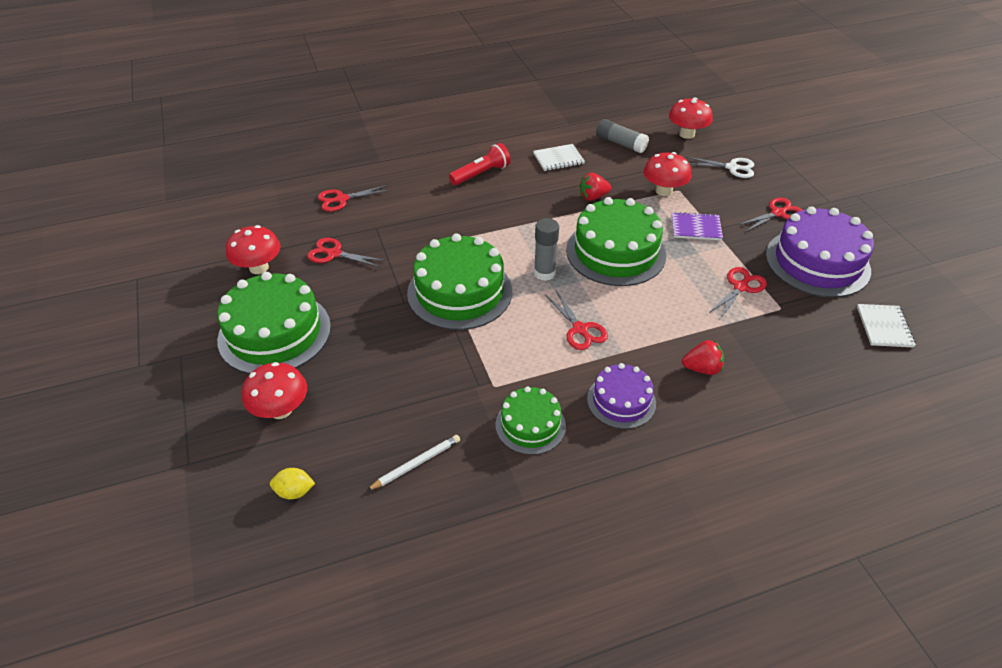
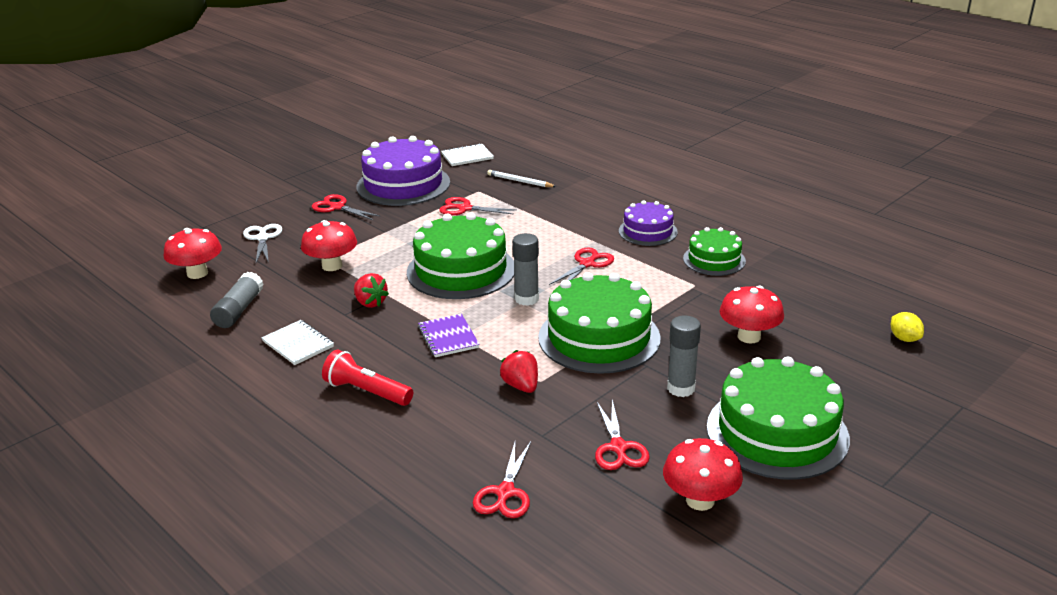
camera: 115 degrees left, 15 degrees down
red mushroom [242,362,307,419] -> red mushroom moved to [720,286,784,343]
red scissors [318,185,390,212] -> red scissors turned 60 degrees clockwise [473,442,531,518]
white pencil [366,435,460,491] -> white pencil moved to [487,170,556,187]
purple notebook [671,212,723,240] -> purple notebook moved to [418,314,480,357]
red strawberry [682,340,724,375] -> red strawberry moved to [500,350,538,393]
none -> grey glue stick [667,316,701,397]

